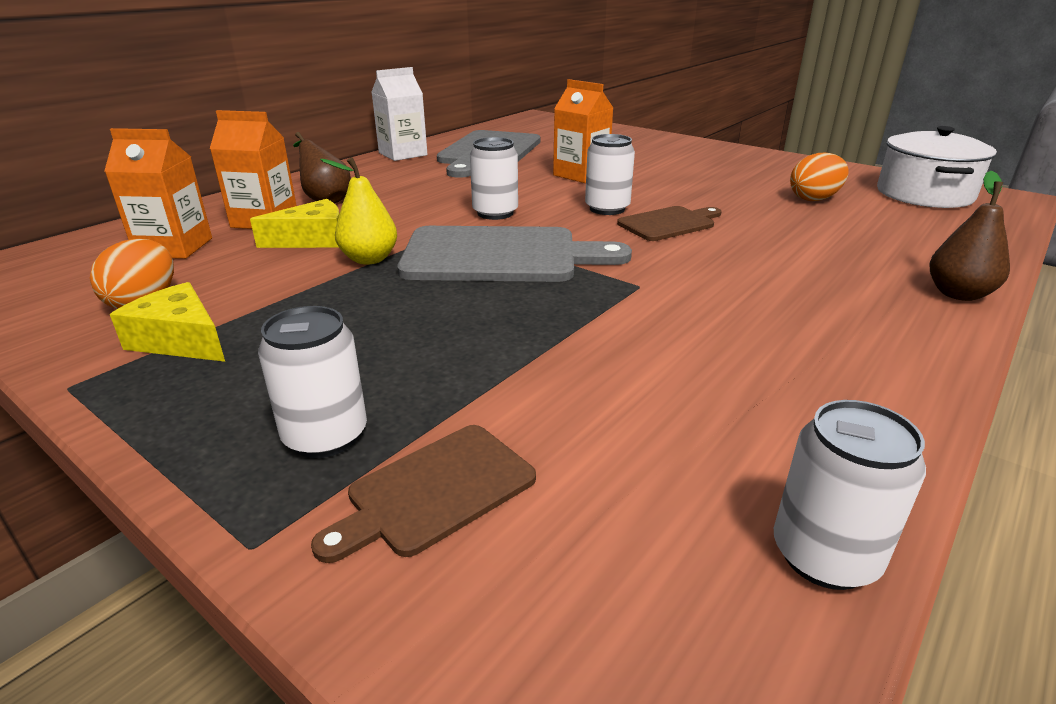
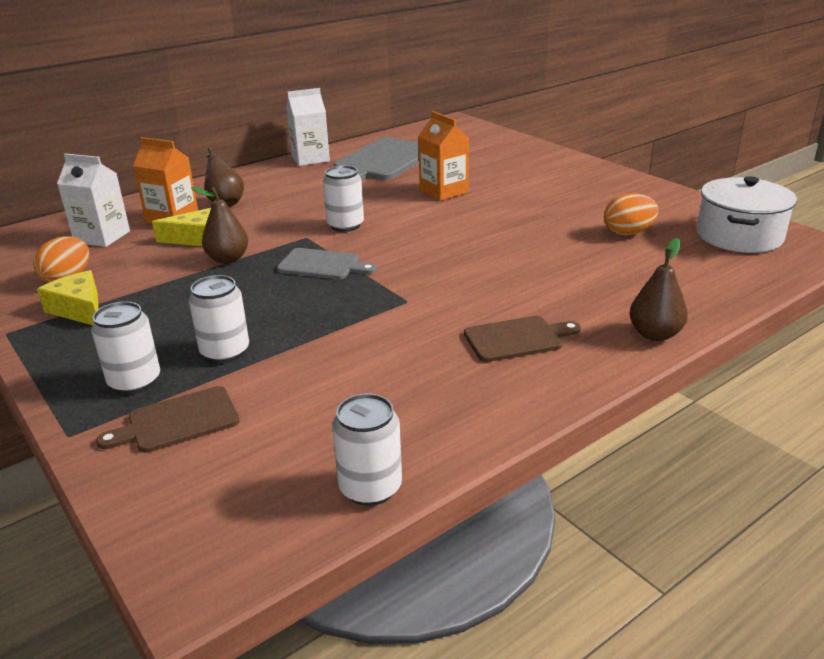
camera: 15 degrees right, 0 degrees up
orange carton [104,128,212,259] -> white carton [57,153,130,247]
yellow pear [320,157,397,265] -> brown pear [191,187,248,264]
grey cutting board [397,226,632,282] -> grey cutting board [277,248,377,280], size x0.56
white can [585,134,635,215] -> white can moved to [189,275,249,363]
brown cutting board [617,206,721,241] -> brown cutting board moved to [464,316,581,362]

